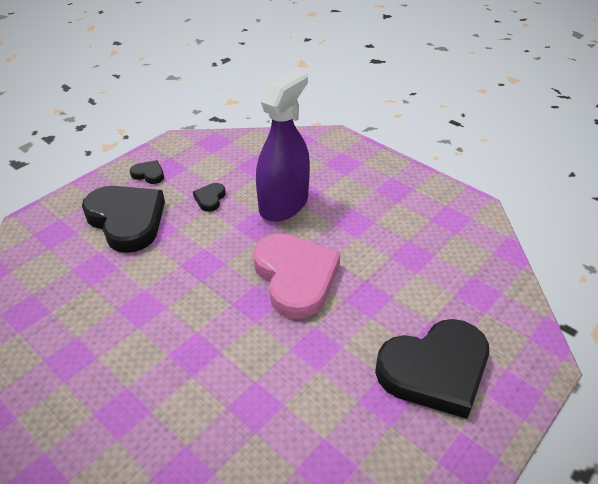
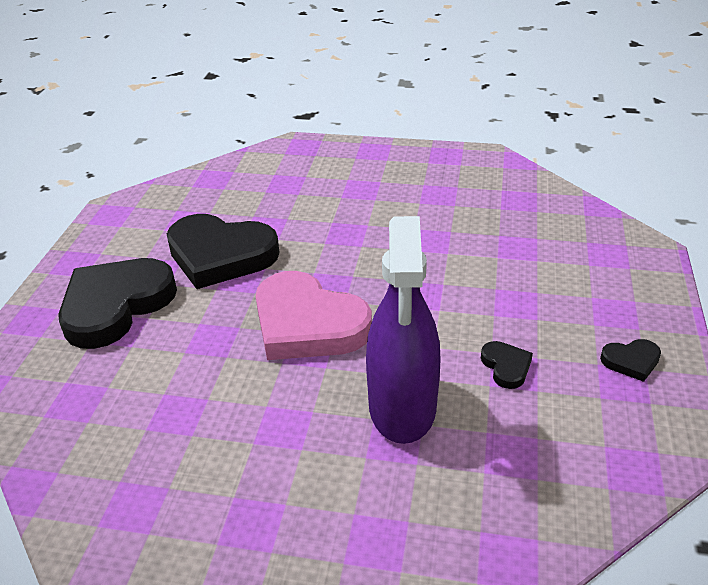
camera: 150 degrees right, 5 degrees down
black heart [82,186,165,253] -> black heart moved to [167,214,280,289]

